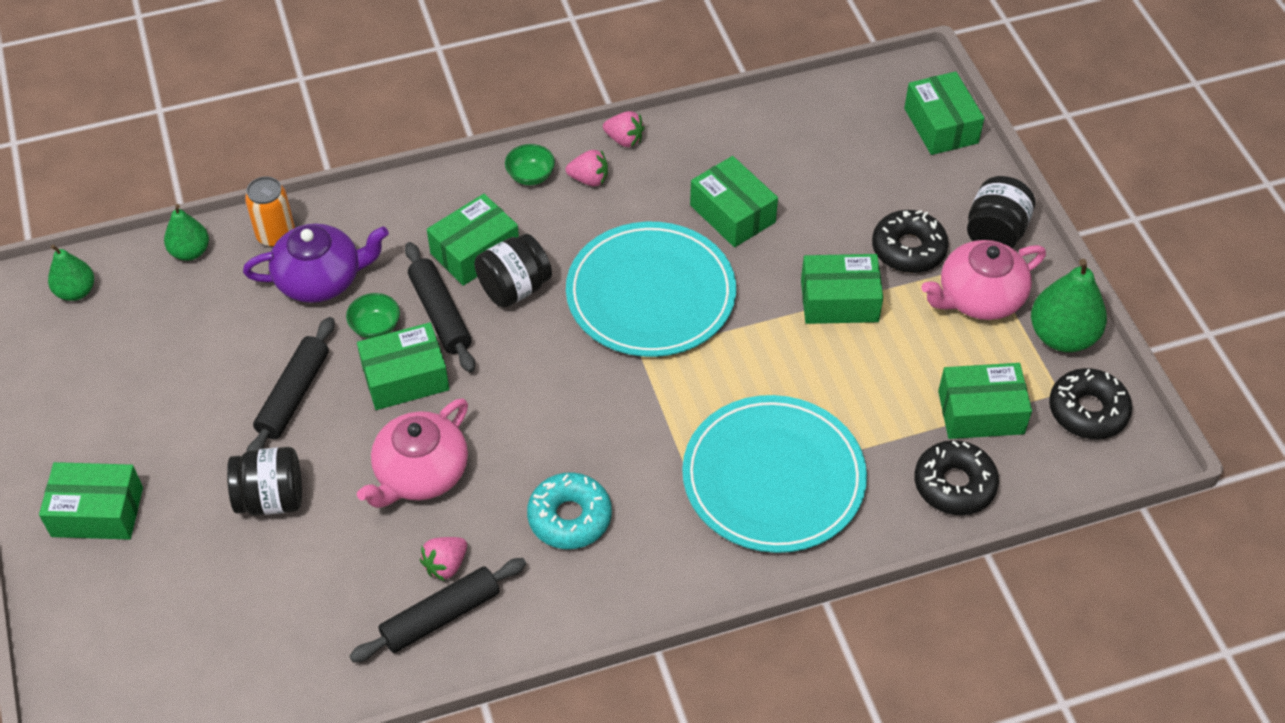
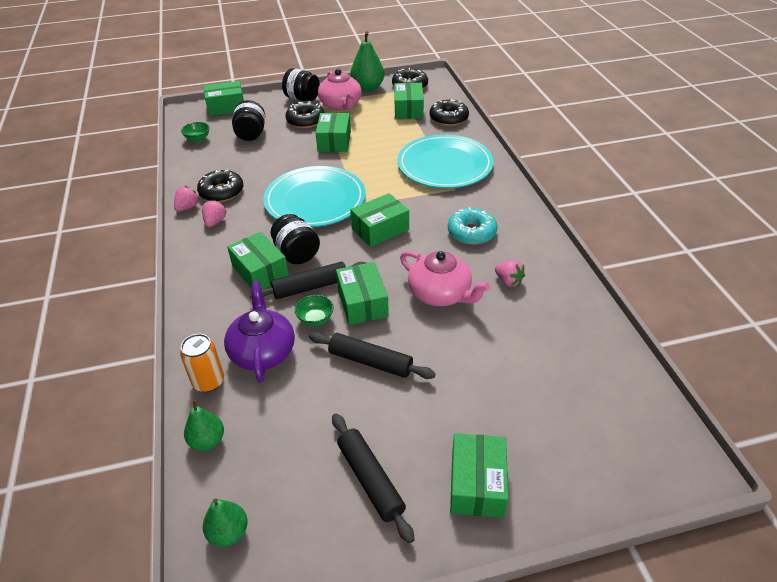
camera: 85 degrees left, 10 degrees down
black jar [227,447,302,516] -> black jar moved to [232,100,265,141]
black rolling pin [350,558,526,663] -> black rolling pin moved to [332,413,415,543]
green bowl [505,144,555,185] -> green bowl moved to [181,122,209,142]
green box [690,156,778,247] -> green box moved to [350,193,409,247]
none -> black donut [197,170,243,202]

